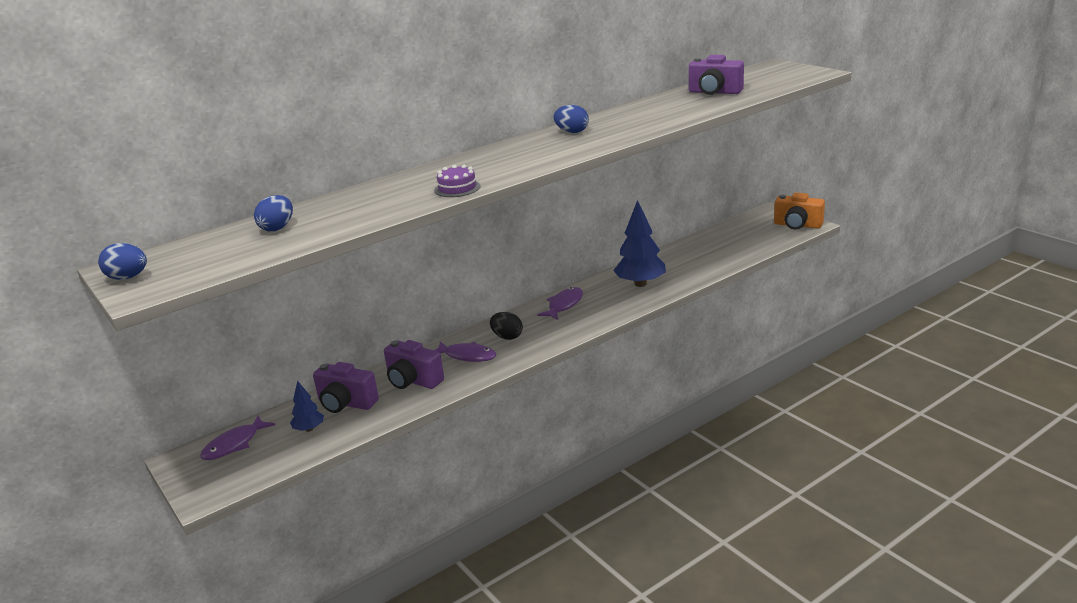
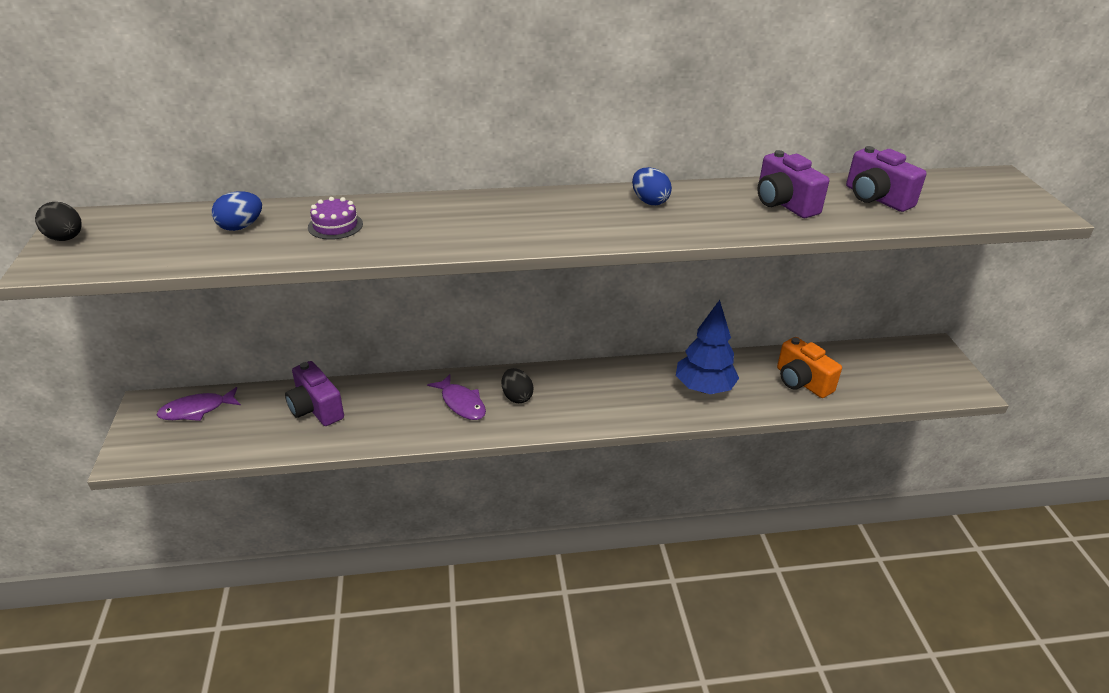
camera: 25 degrees right, 10 degrees up
blue egg [98,243,147,280] -> black egg [35,202,82,241]
blue tree [290,380,324,432] -> none
purple camera [384,340,444,389] -> purple camera moved to [757,150,829,218]
purple cake [434,165,481,197] -> purple cake moved to [308,197,363,240]
purple fish [537,287,583,320] -> none
orange camera [774,193,825,230] -> orange camera moved to [777,337,842,398]

